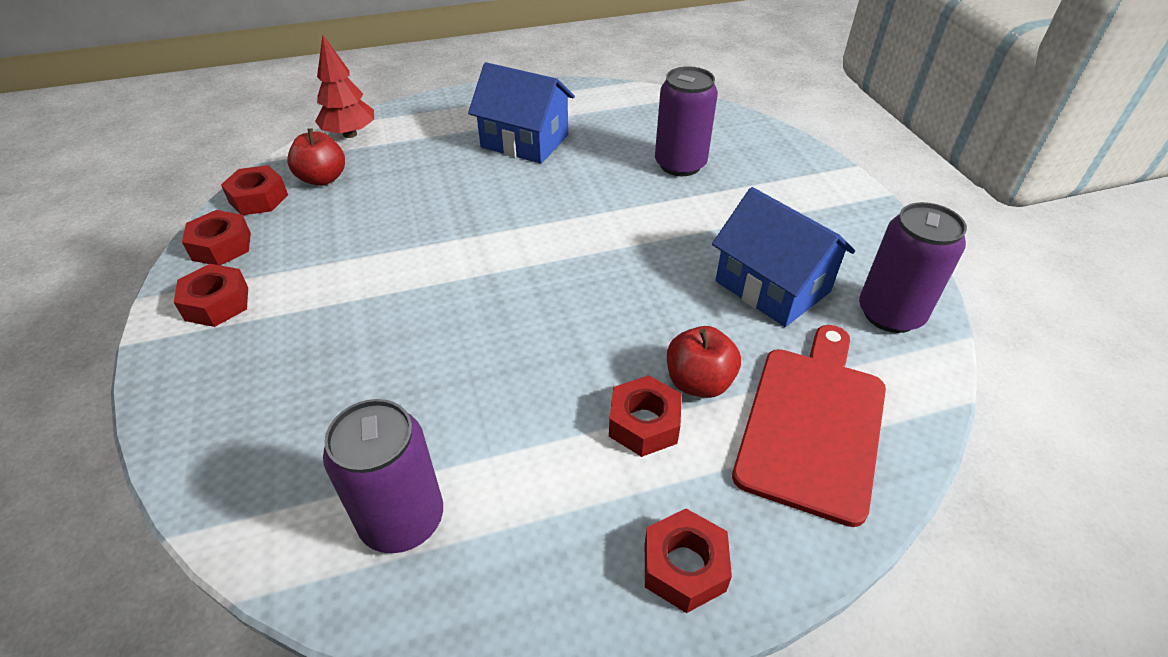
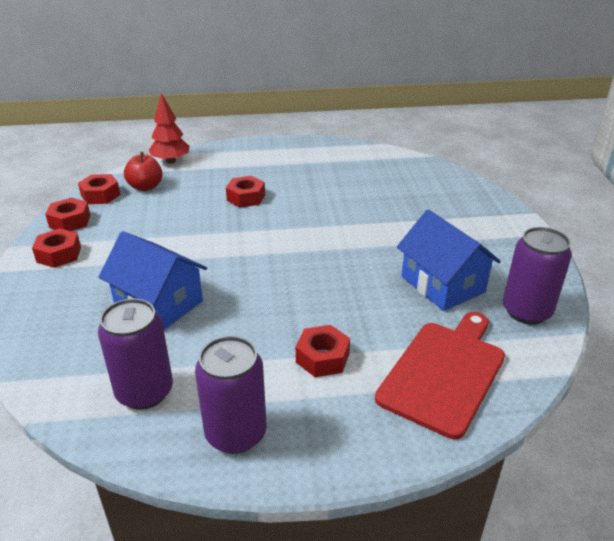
camera: 10 degrees right, 10 degrees down
blue house [468,62,575,164] -> blue house moved to [99,231,207,330]
red nut [645,509,732,613] -> red nut moved to [226,176,265,208]
purple can [655,66,718,176] -> purple can moved to [195,336,267,454]
red apple [667,326,741,398] -> none

